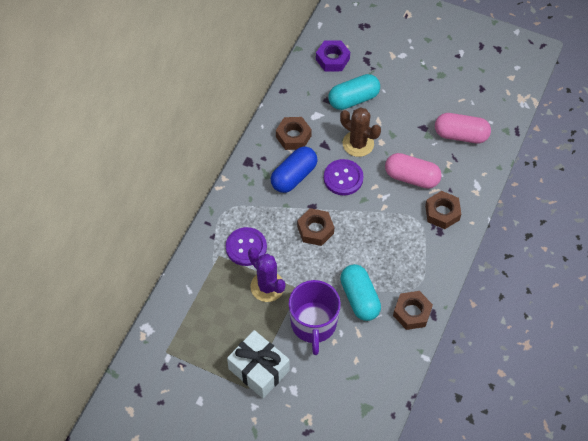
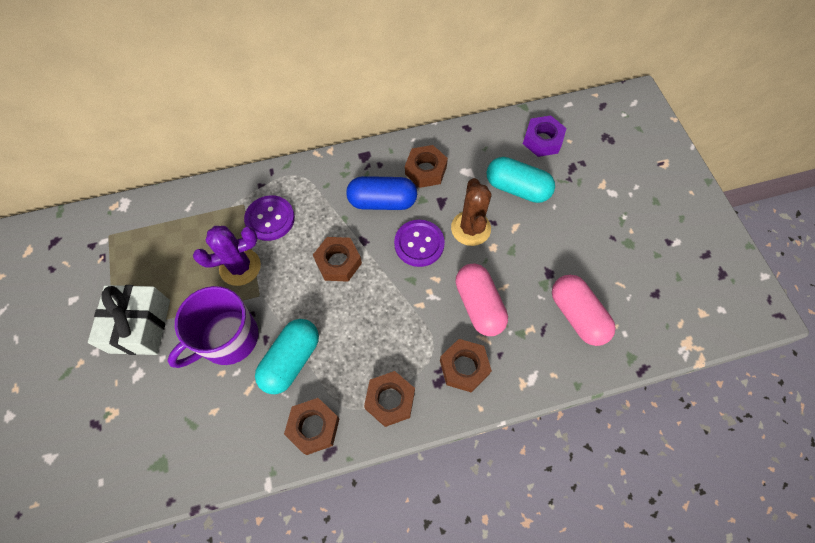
camera: 50 degrees right, 5 degrees up
purple cactus [248,248,286,302] -> purple cactus turned 60 degrees clockwise [193,226,261,286]
none -> brown nut [364,371,415,427]

